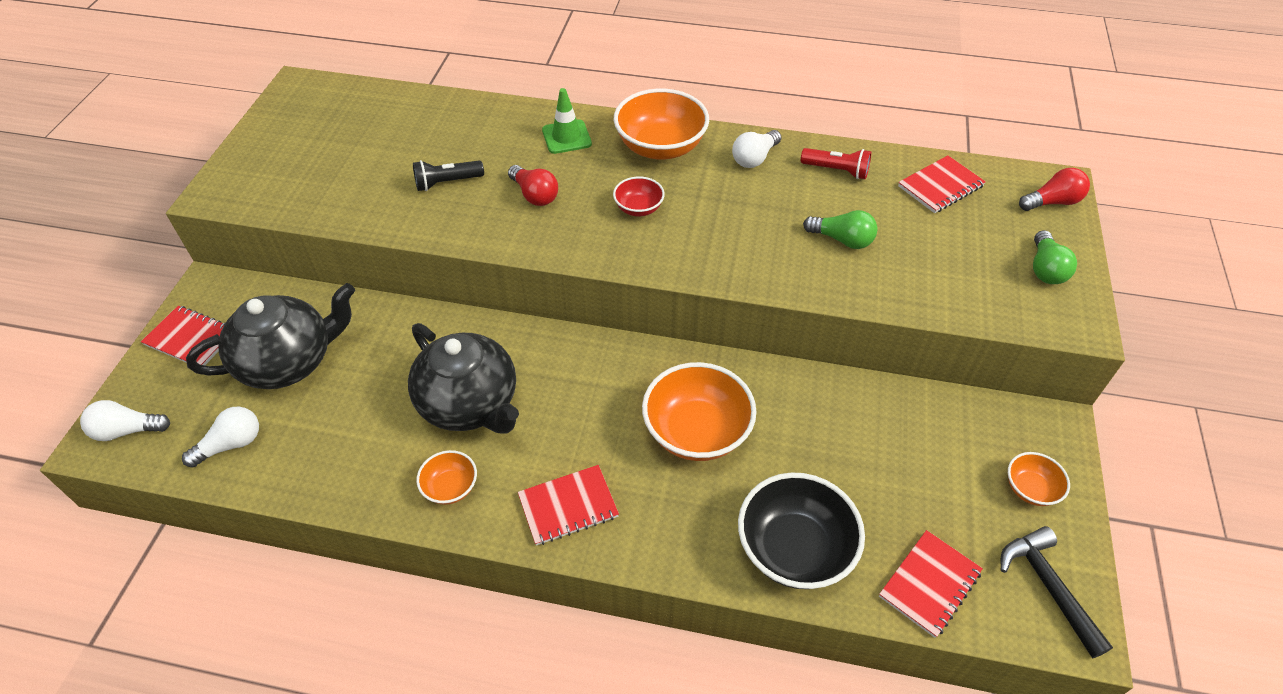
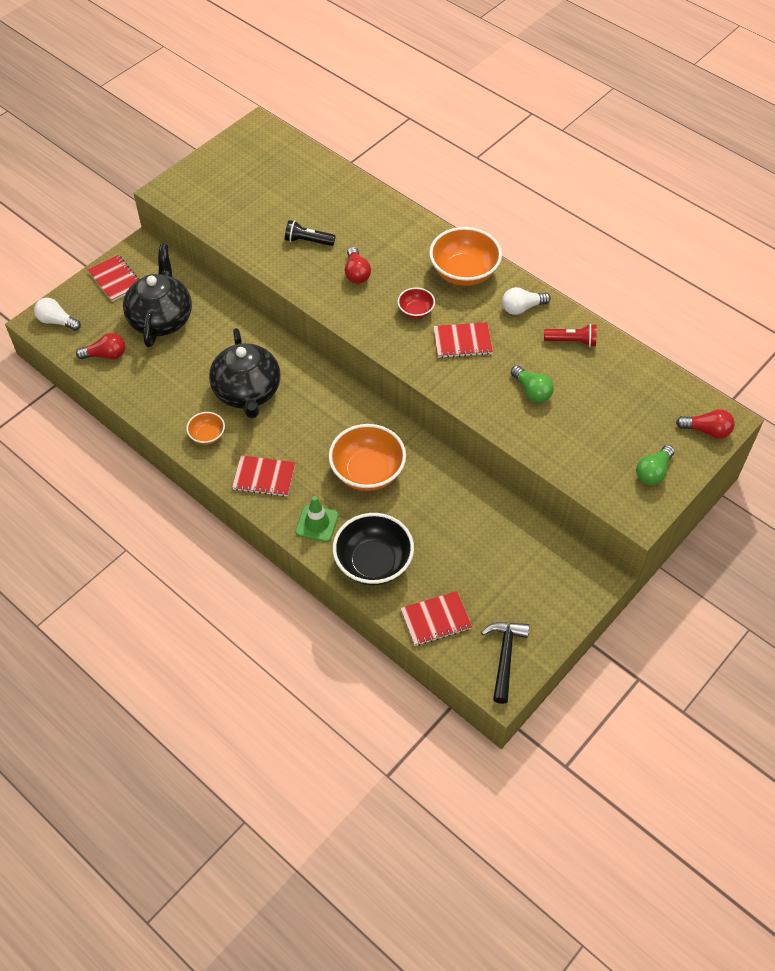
camera: 30 degrees right, 5 degrees up
white light bulb [182,407,259,468] -> red light bulb [76,333,125,359]
black teapot [186,283,355,389] -> black teapot turned 90 degrees counterclockwise [123,244,192,347]
green traffic cone [542,88,592,154] -> green traffic cone moved to [295,496,339,542]
red flashlight [801,148,871,179] -> red flashlight turned 45 degrees counterclockwise [544,324,597,347]
red notebook [898,155,986,213] -> red notebook moved to [433,322,493,358]
orange bowl [1008,452,1070,506] -> none

